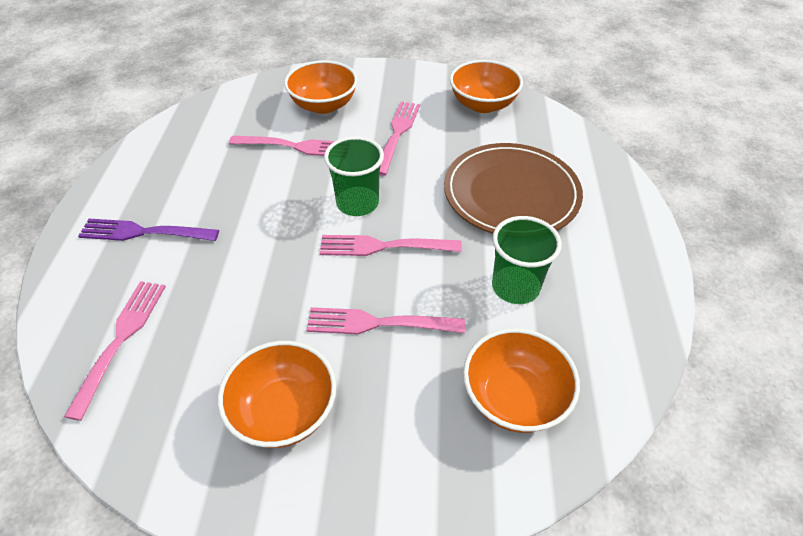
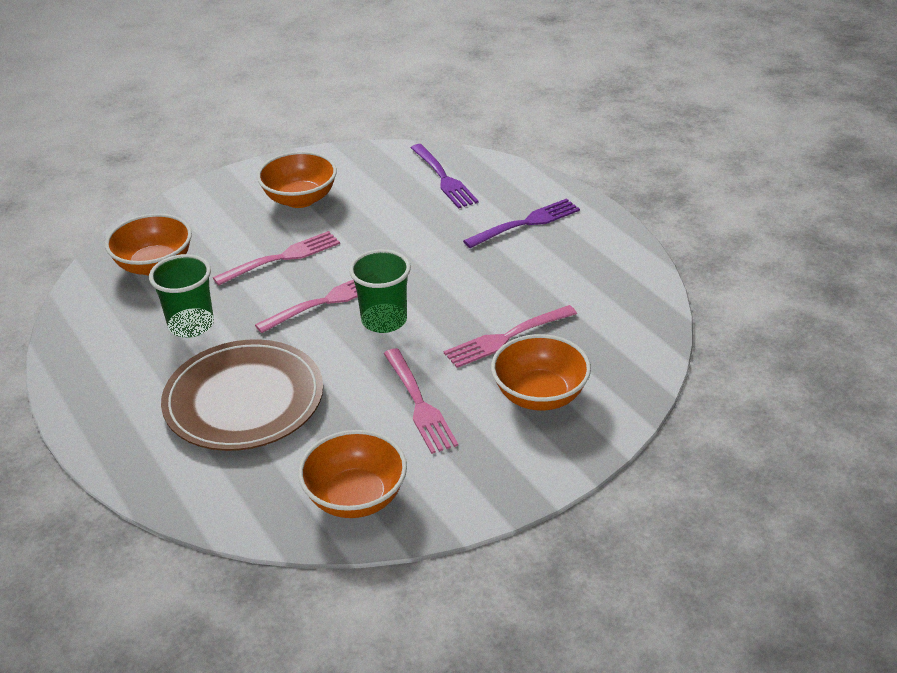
camera: 145 degrees right, 10 degrees down
pink fork [64,281,166,421] -> purple fork [411,144,479,209]

